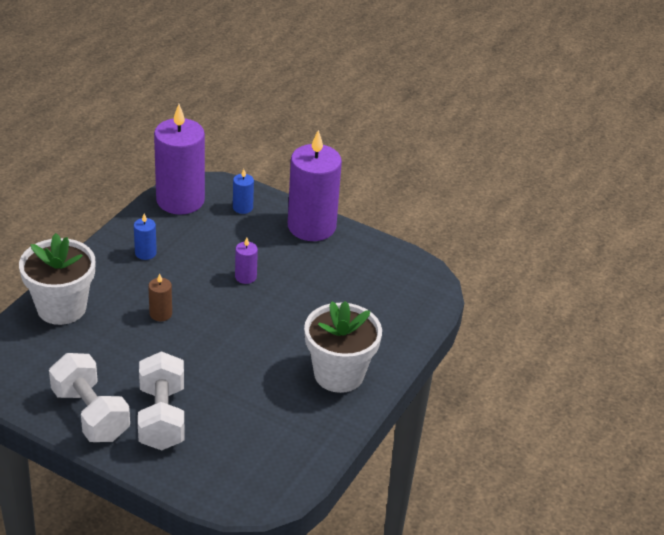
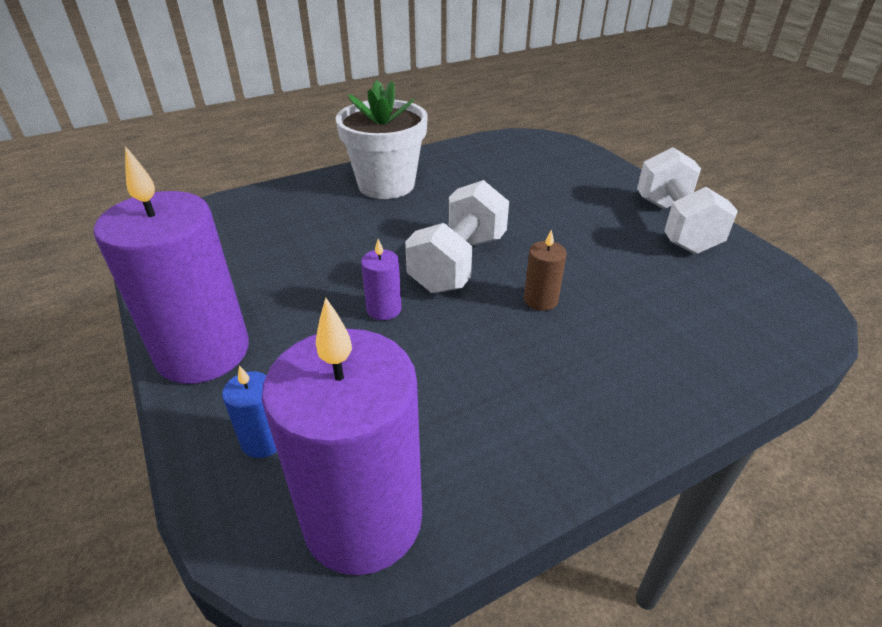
camera: 145 degrees left, 0 degrees up
white flower pot [19,233,96,325] -> none
blue candle [134,213,157,260] -> none
white dumbbell [138,351,185,450] -> white dumbbell moved to [405,180,509,293]

